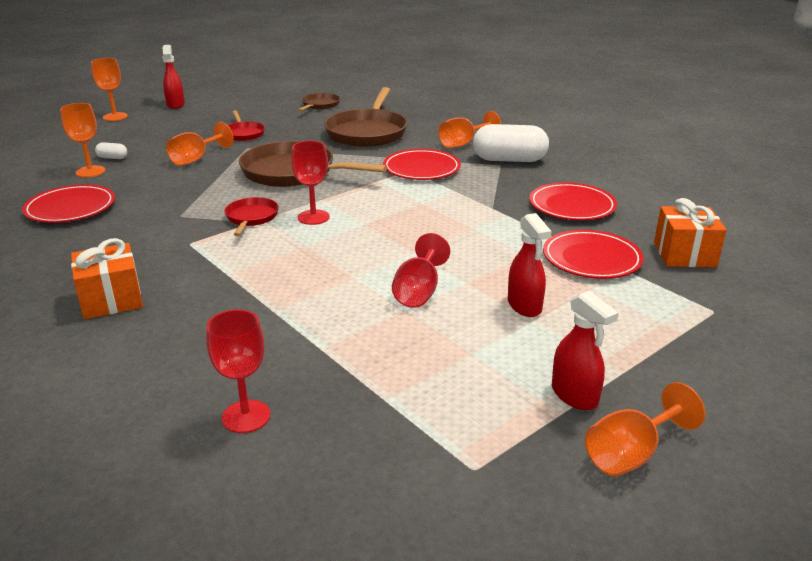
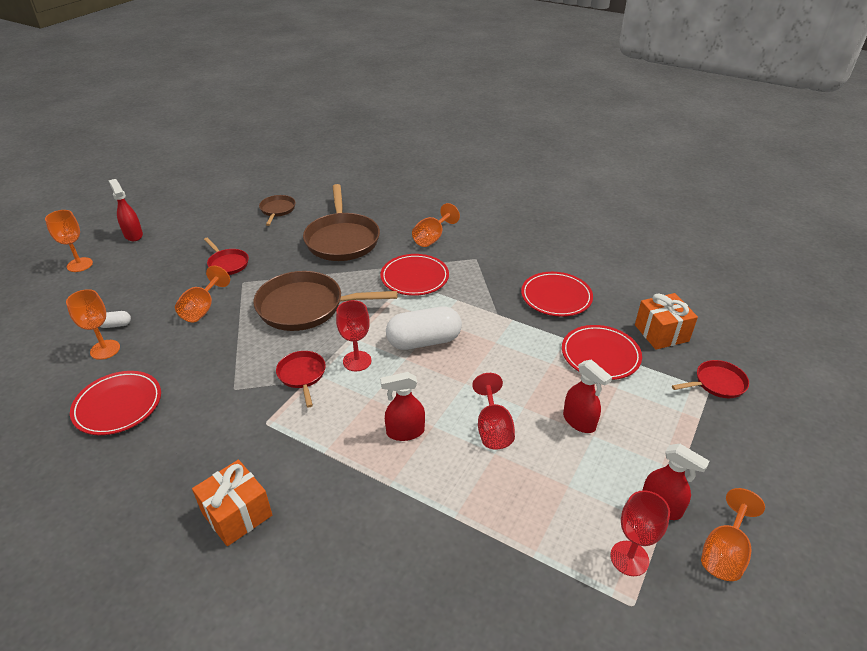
camera: 20 degrees left, 10 degrees up
red goblet [206,309,270,433] -> red goblet moved to [610,490,670,576]
white capsule [473,124,549,162] -> white capsule moved to [386,306,462,350]
none -> red spray bottle [380,372,425,441]
none -> red pan [672,360,749,398]

